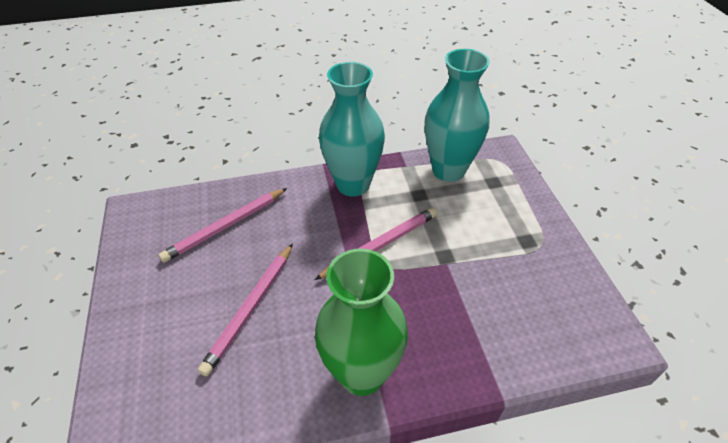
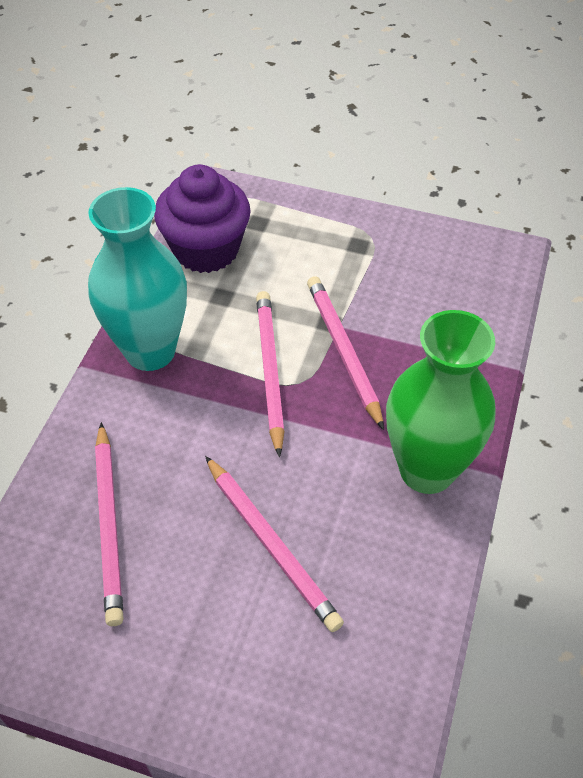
camera: 60 degrees left, 5 degrees up
turquoise vase [425,49,490,182] -> purple cupcake [154,165,251,273]
none -> pink pencil [307,276,384,430]

